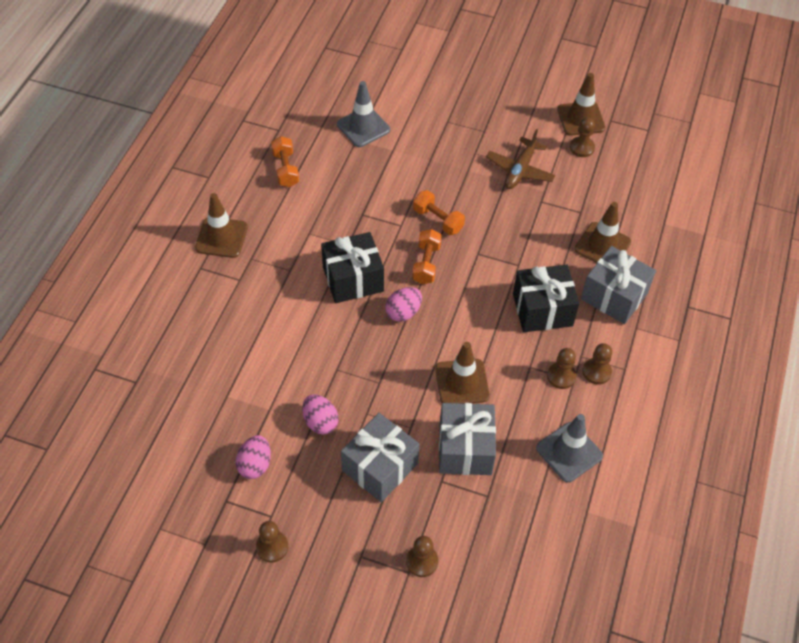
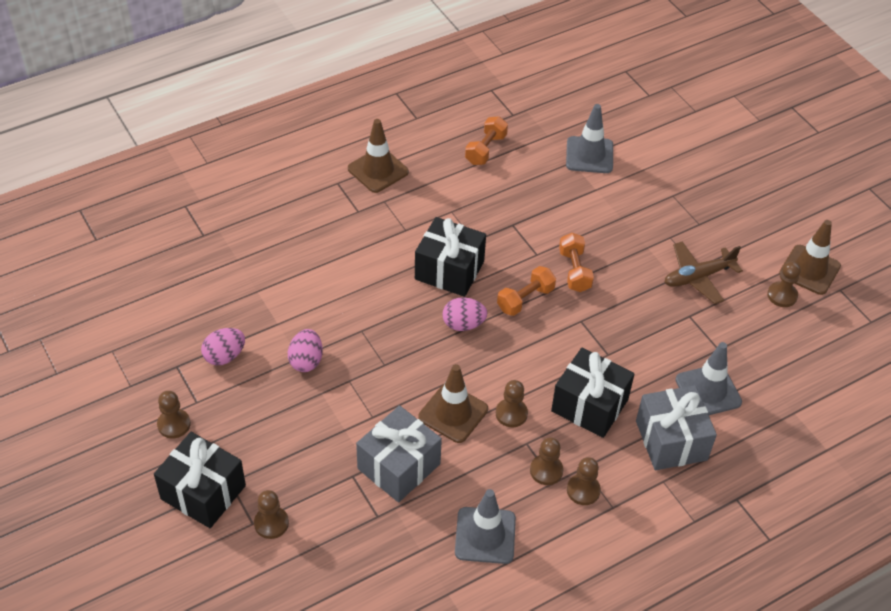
camera: 40 degrees right, 5 degrees down
grey gift [341,413,419,502] -> none
brown traffic cone [575,202,631,263] -> grey traffic cone [675,342,742,415]
none -> black gift [154,432,246,528]
none -> brown pawn [496,380,528,427]

